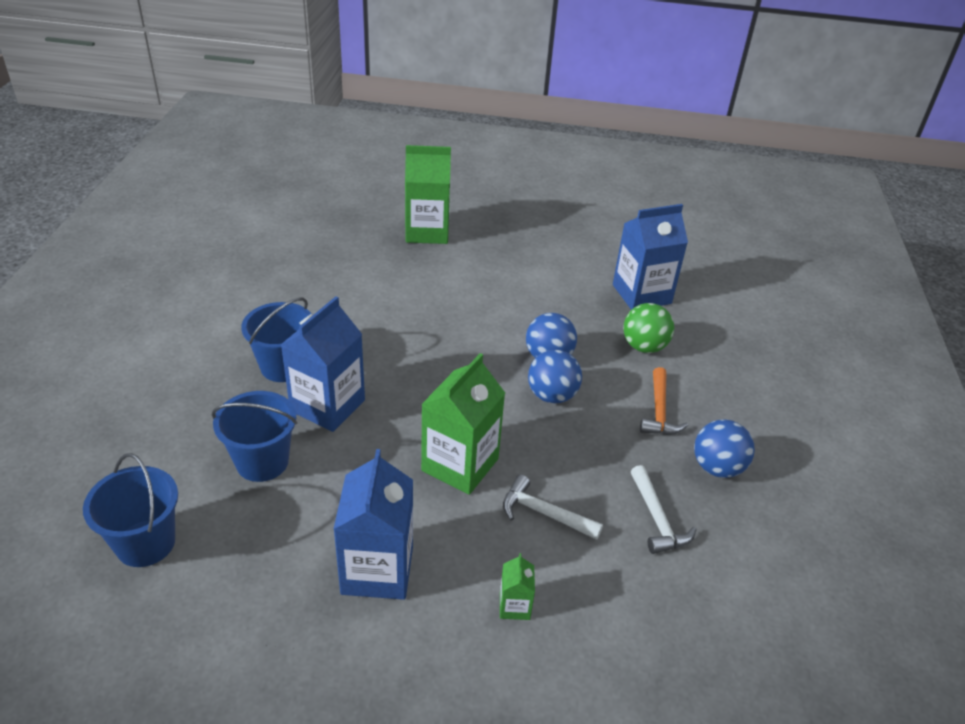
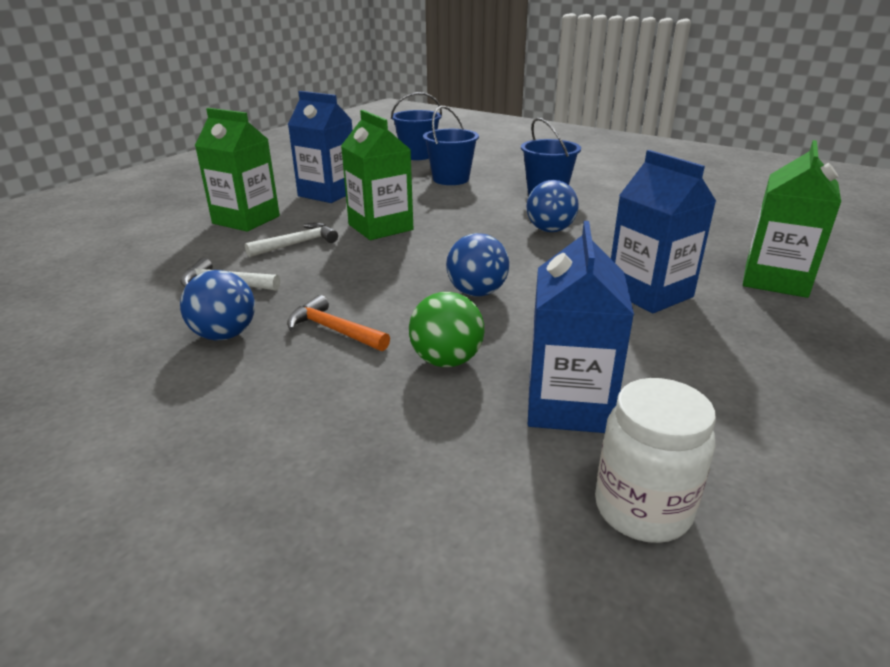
camera: 120 degrees right, 10 degrees down
blue carton [281,296,365,432] -> blue carton moved to [611,150,716,313]
green carton [500,553,535,620] -> green carton [195,108,280,232], size x2.18
blue ball [528,350,582,404] -> blue ball moved to [526,180,579,232]
none -> white jar [595,378,716,543]

